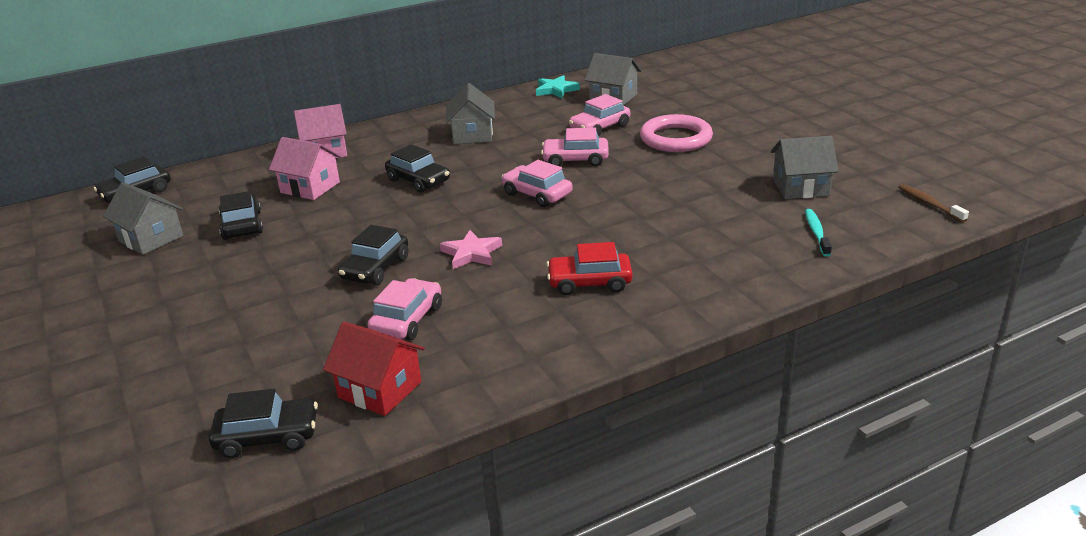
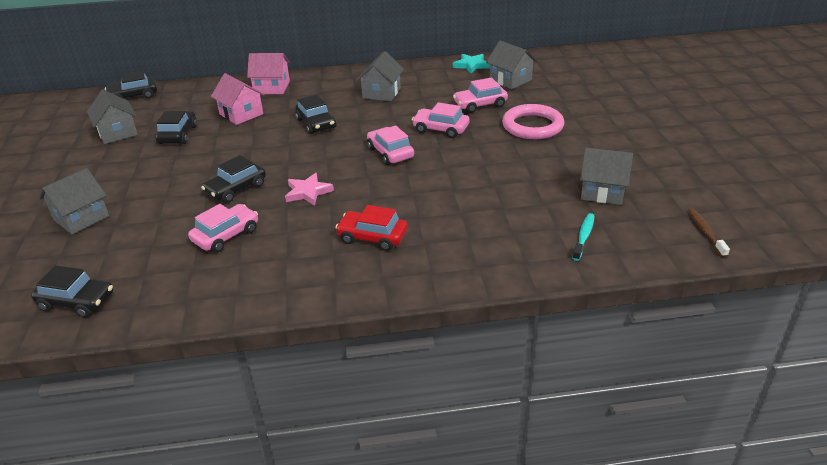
camera: 20 degrees right, 5 degrees up
red house [323,321,425,416] -> none
none -> grey house [39,168,109,235]

